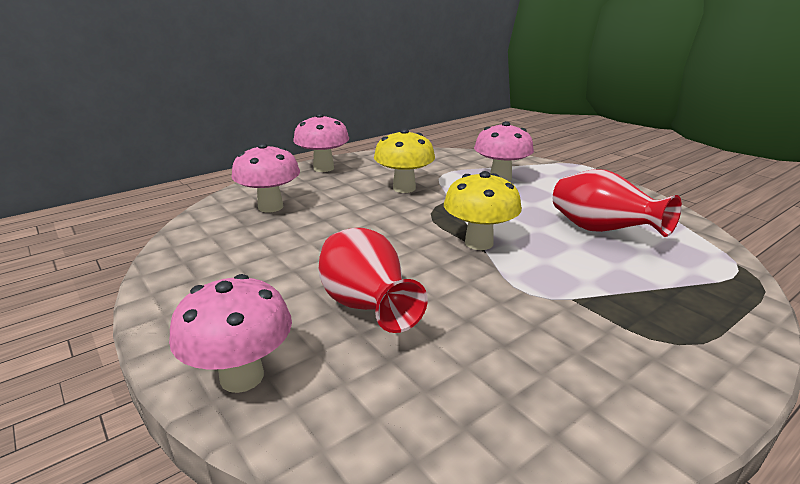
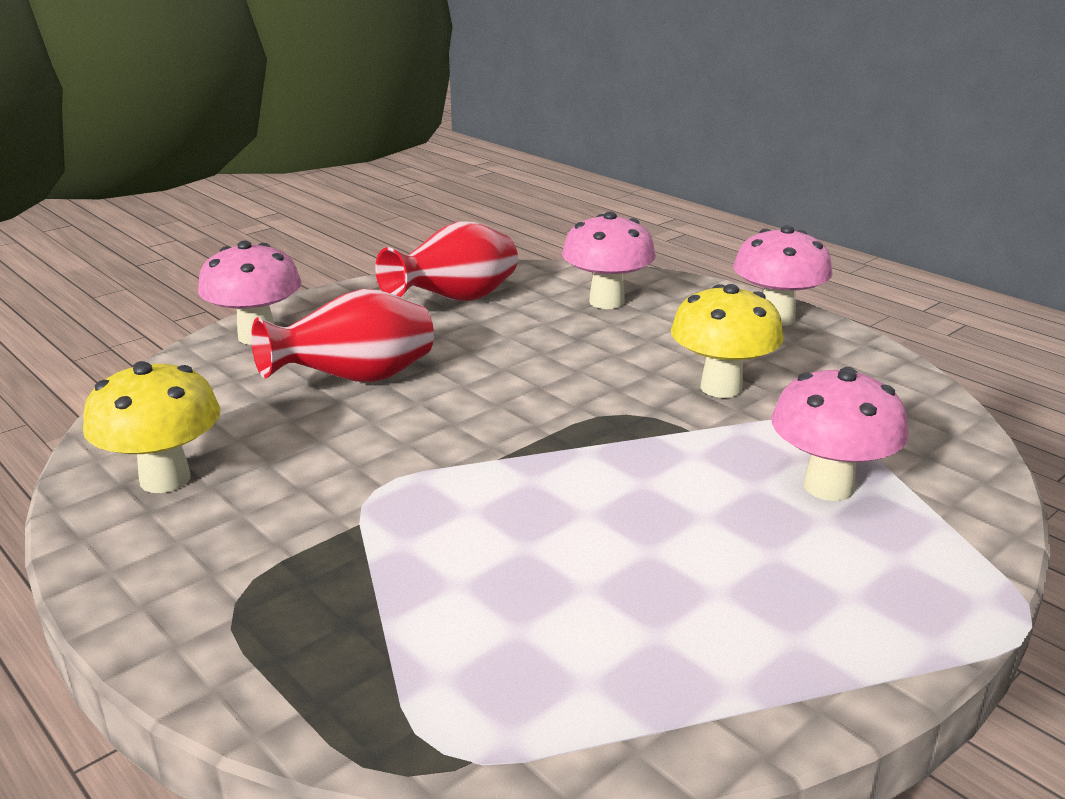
camera: 85 degrees right, 0 degrees up
yellow mushroom [444,171,522,250] -> yellow mushroom moved to [83,361,221,493]
red vase [553,170,682,237] -> red vase moved to [375,221,518,301]

